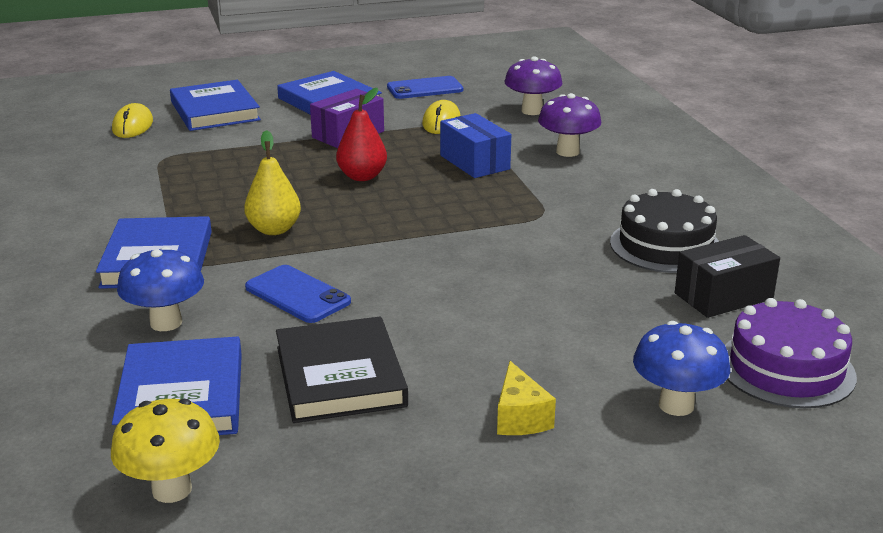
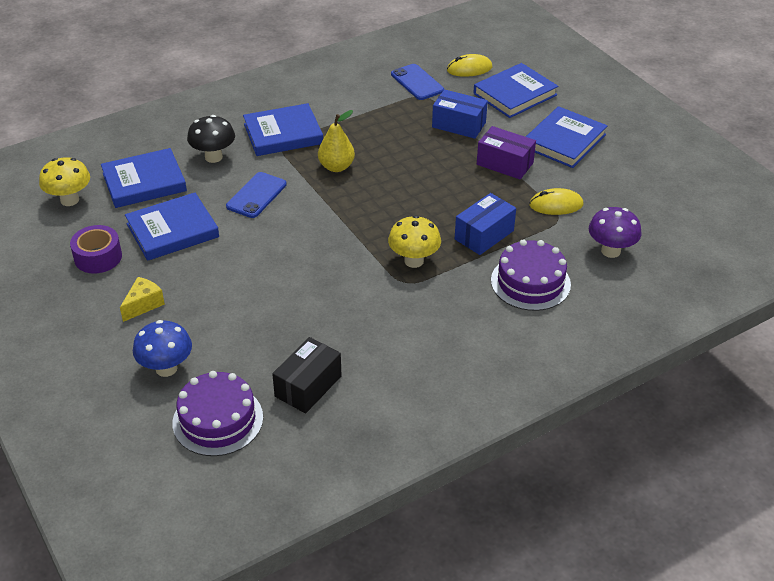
camera: 75 degrees right, 15 degrees up
blue mushroom [117,247,204,331] -> black mushroom [187,115,235,163]
black book [276,317,408,423] -> blue book [125,193,219,261]
red pear [336,88,387,181] -> none
blue phone [387,76,463,99] -> blue phone moved to [391,64,444,100]
yellow cheese [497,361,556,435] -> yellow cheese turned 150 degrees clockwise [120,277,165,322]
purple mushroom [538,93,601,157] -> purple cake [491,239,571,311]
black cake [610,189,719,273] -> none
black box [675,235,780,318] -> black box turned 75 degrees clockwise [272,337,342,414]
none -> purple tape [70,225,122,274]
none -> yellow mushroom [388,215,441,268]
none -> blue box [432,89,488,139]

